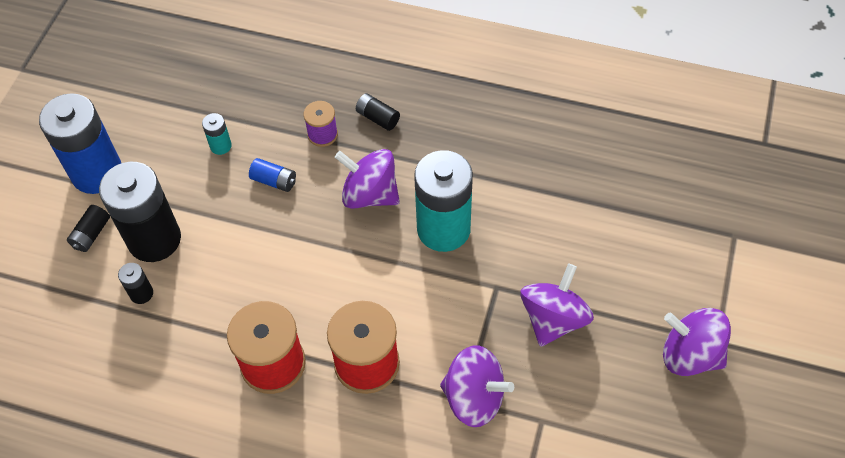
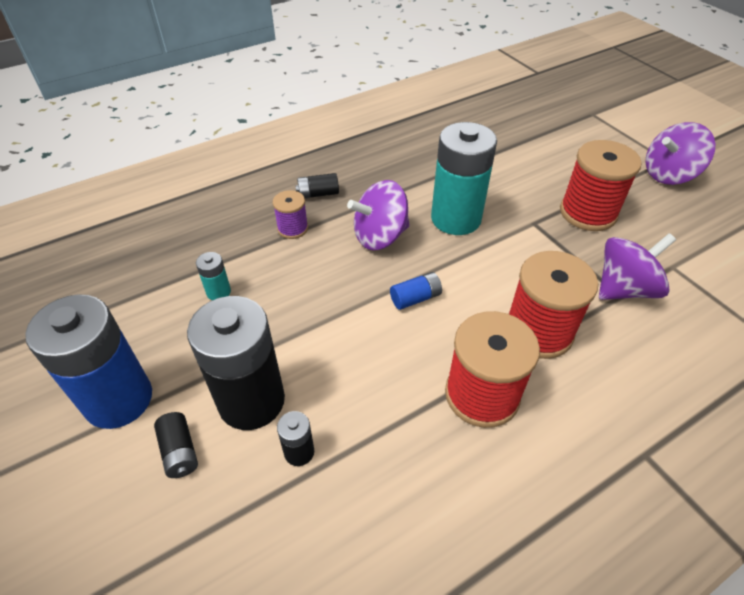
camera: 50 degrees left, 10 degrees down
blue battery [249,158,296,192] -> blue battery moved to [390,272,442,310]
purple spinning top [520,263,594,347] -> red spool [560,140,642,231]

